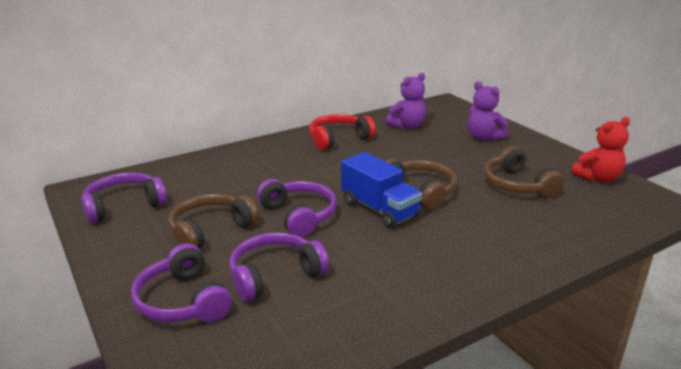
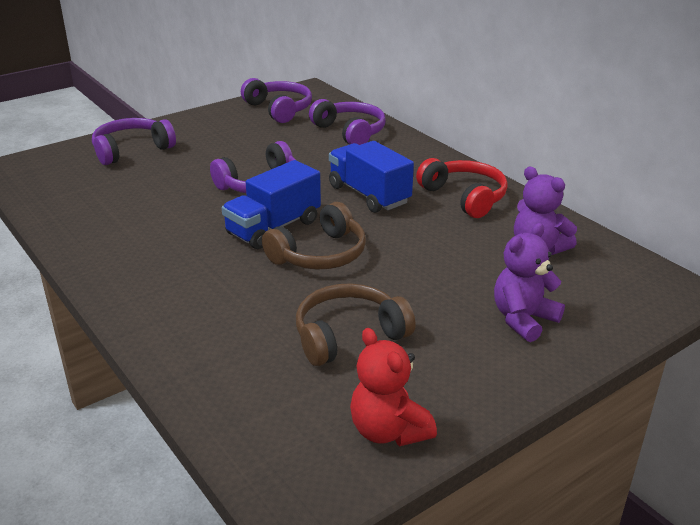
camera: 85 degrees right, 5 degrees up
brown headphones [168,194,259,249] -> none
purple headphones [229,233,329,301] -> purple headphones moved to [309,99,386,145]
none -> blue truck [329,141,414,213]

